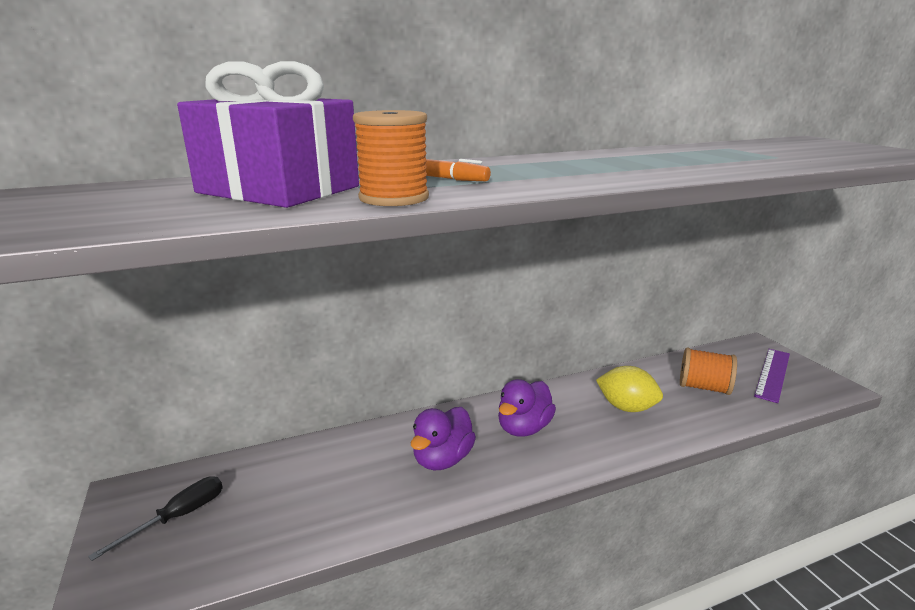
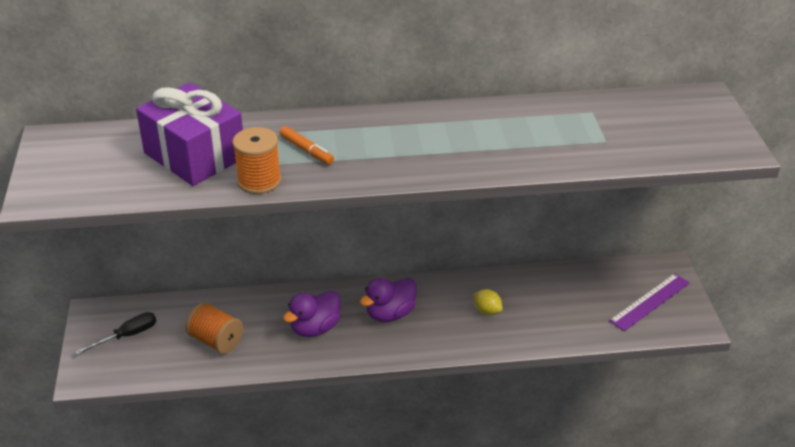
camera: 15 degrees right, 15 degrees up
yellow lemon [596,366,663,412] -> yellow lemon [474,289,502,315], size x0.63
orange spool [680,347,737,395] -> orange spool moved to [186,302,243,354]

